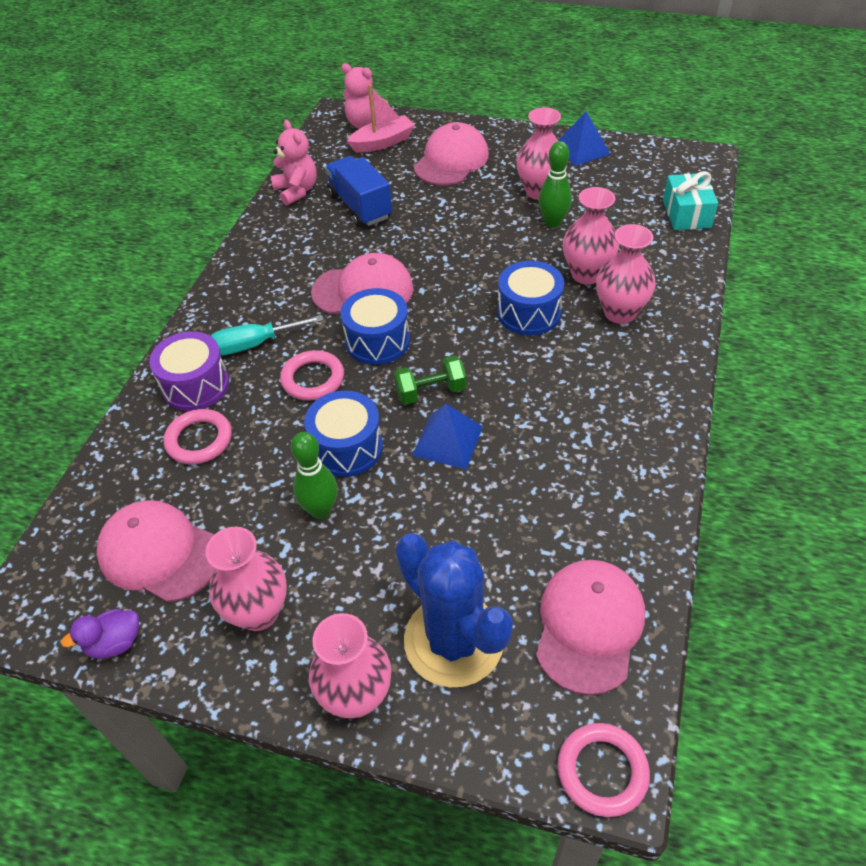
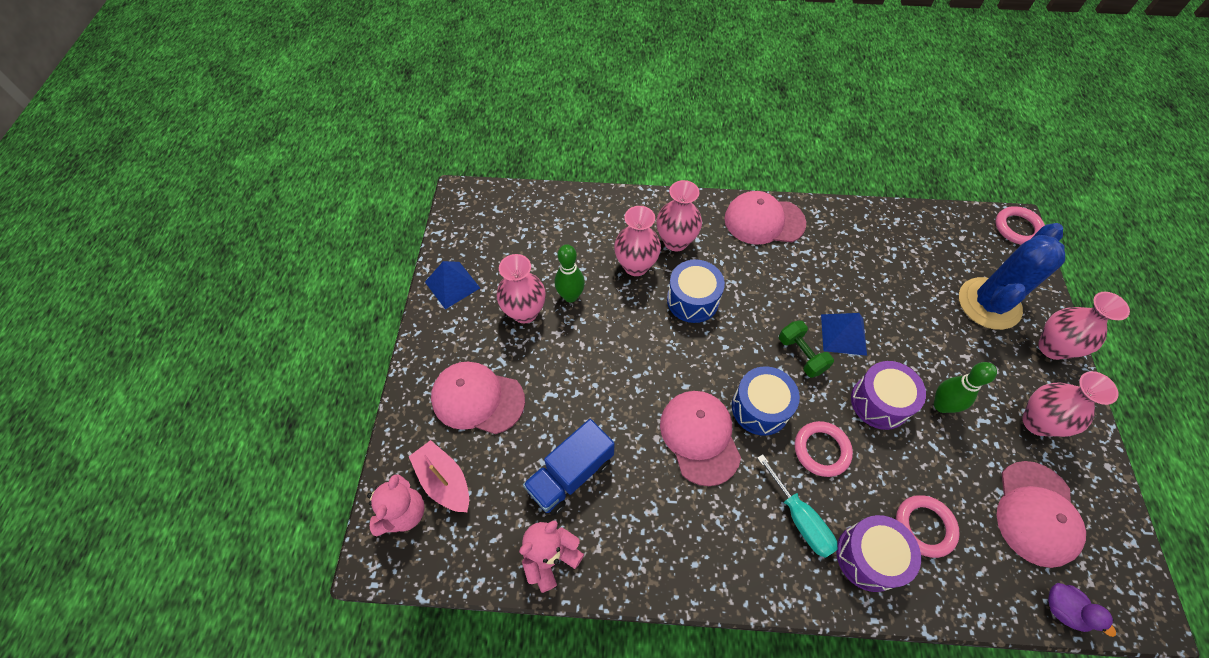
camera: 105 degrees left, 10 degrees up
purple duck [61,609,139,659] -> purple duck moved to [1048,583,1116,637]
blue drum [304,391,383,477] -> purple drum [851,361,926,430]
pink cap [536,560,645,695] -> pink cap moved to [724,191,806,245]
turquoise gift [663,171,718,230] -> none

